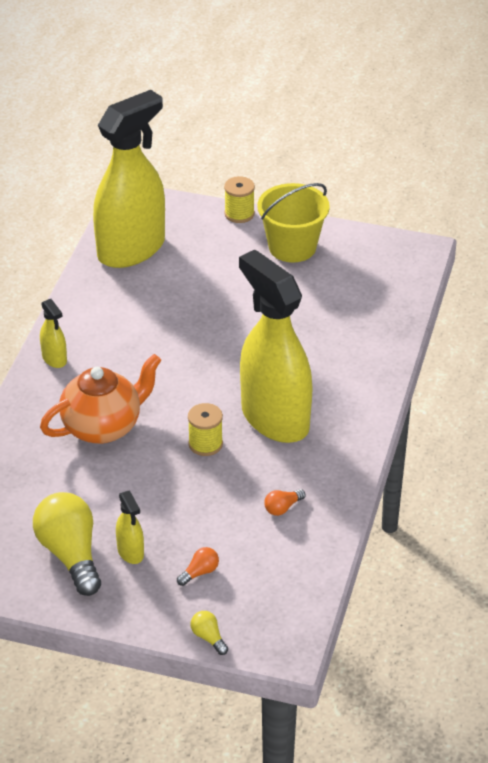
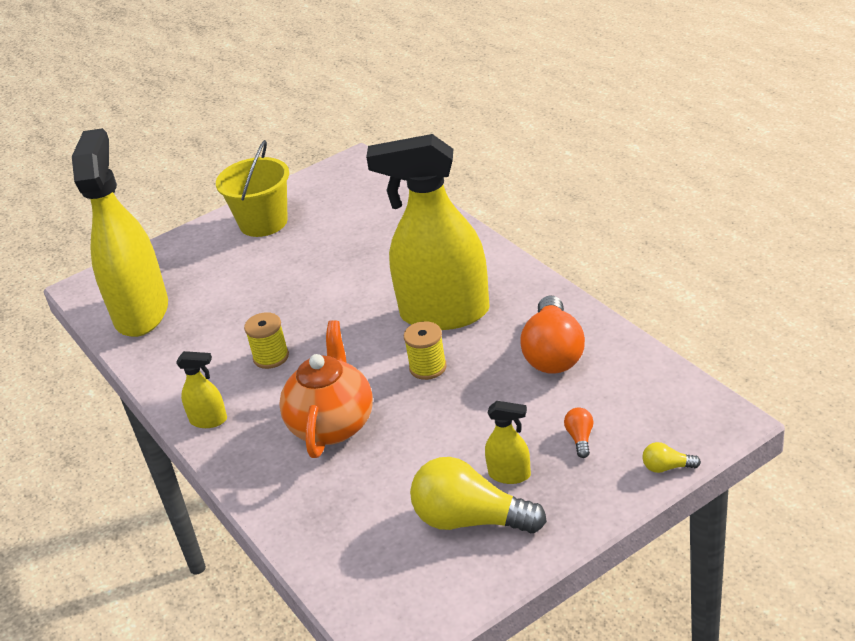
camera: 45 degrees left, 5 degrees down
yellow spool [224,176,255,223] -> yellow spool moved to [244,312,289,369]
orange light bulb [264,489,305,516] -> orange light bulb [520,295,585,374], size x2.32

